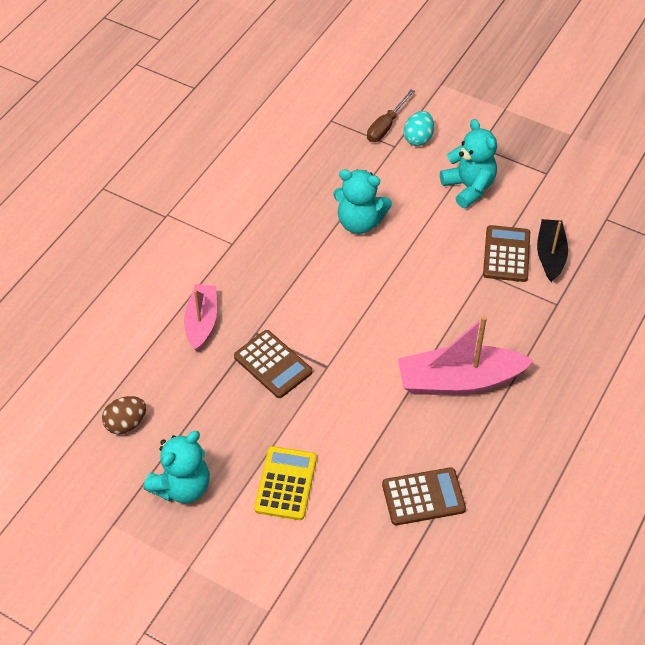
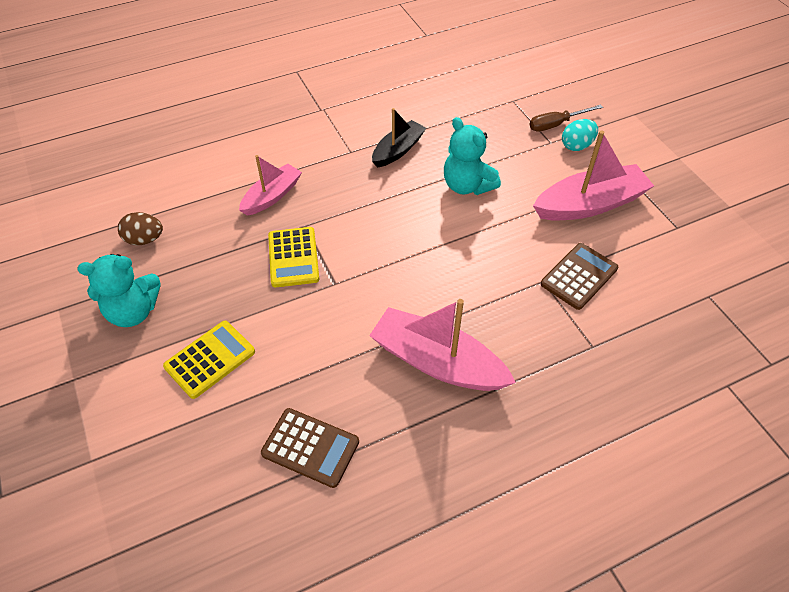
camera: 35 degrees right, 0 degrees up
brown calculator [234,330,312,398] -> yellow calculator [268,227,319,287]
turquoise teddy bear [440,119,497,208] -> pink boat [533,130,654,220]
black boat [537,219,568,282] -> black boat moved to [372,108,426,168]

